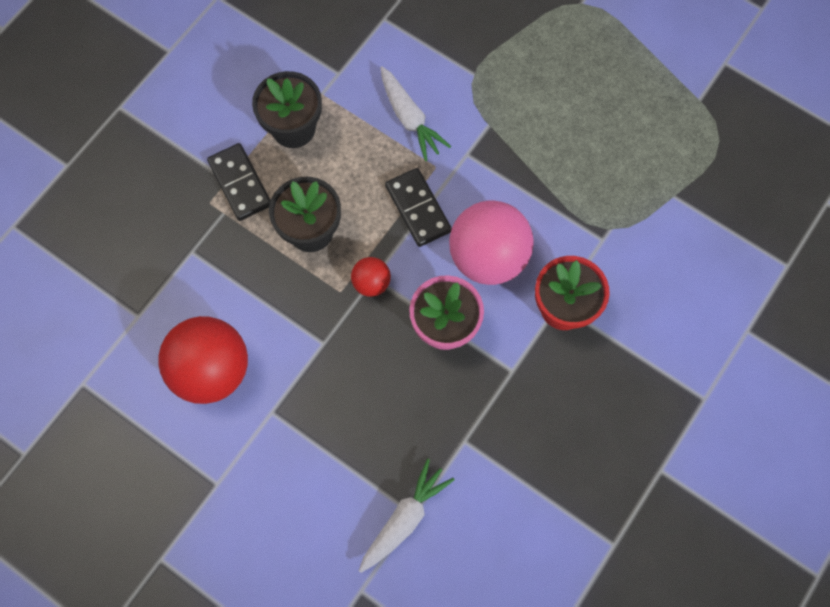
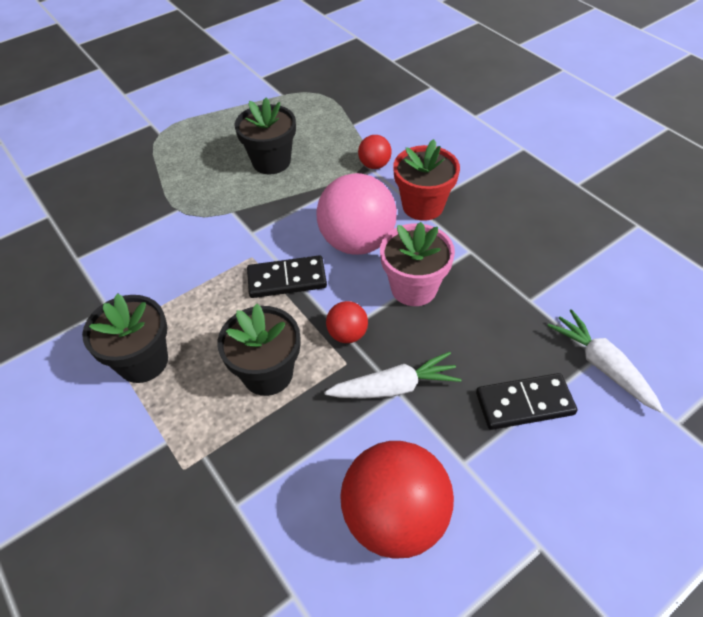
camera: 70 degrees left, 20 degrees down
black domino [207,143,271,221] -> black domino moved to [476,373,577,430]
white carrot [380,66,451,161] -> white carrot moved to [324,352,462,399]
none -> black flower pot [235,97,296,174]
none -> red ball [358,135,392,169]

